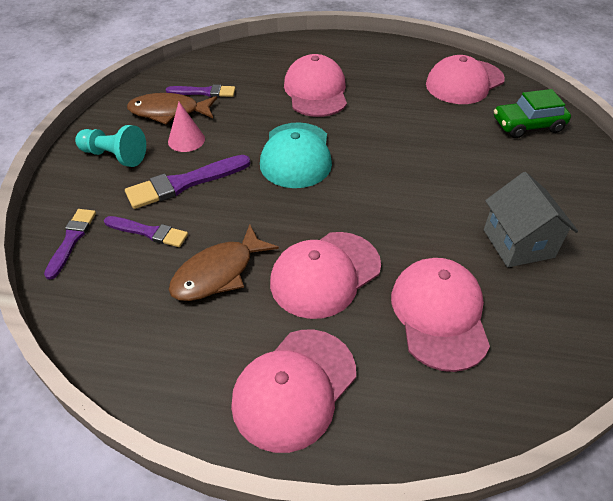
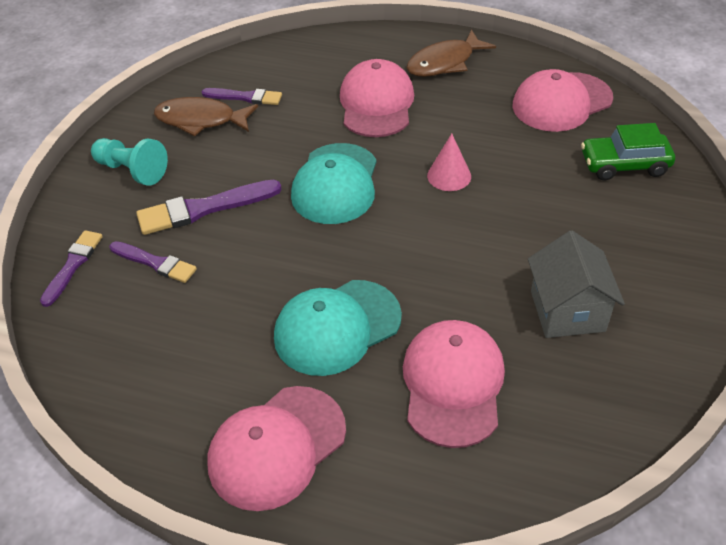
camera: 10 degrees right, 0 degrees up
pink cone [168,102,205,152] -> pink cone moved to [427,134,471,191]
brown fish [169,225,279,301] -> brown fish moved to [407,30,496,77]
pink cap [270,232,381,319] -> turquoise cap [274,280,402,376]

